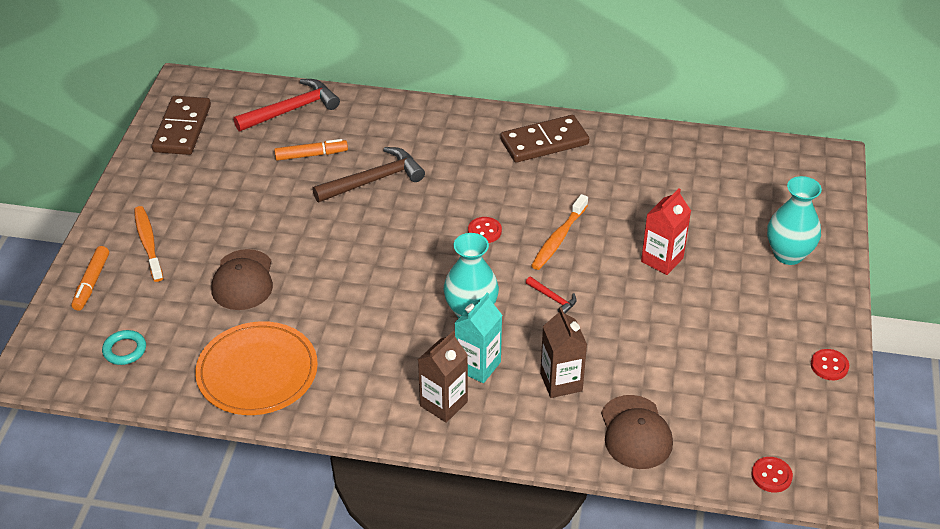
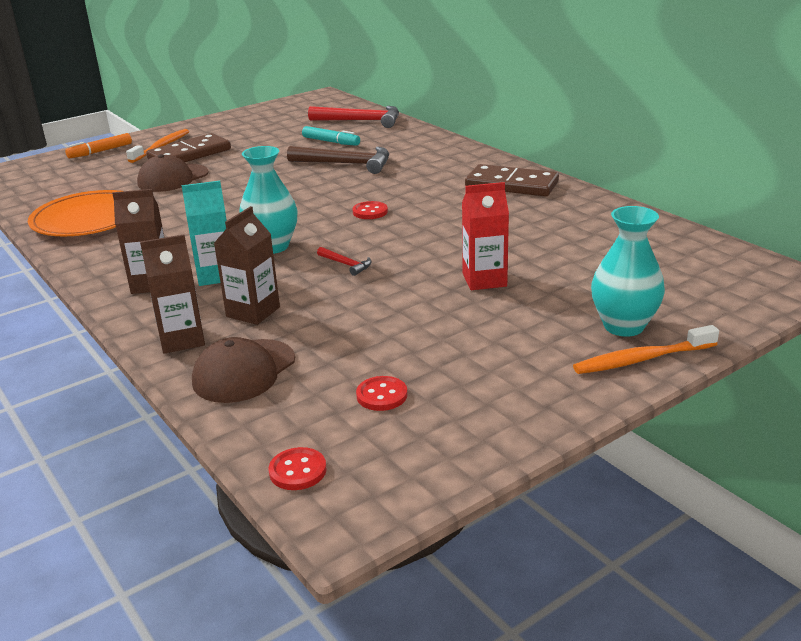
camera: 45 degrees right, 15 degrees down
turquoise ring [102,330,146,365] -> none
brown domino [152,96,211,155] -> brown domino moved to [146,133,231,162]
orange marker [274,139,348,161] -> turquoise marker [302,126,360,146]
red hammer [526,277,577,314] -> red hammer turned 45 degrees counterclockwise [317,247,372,276]
orange toothbrush [531,194,588,270] -> orange toothbrush moved to [573,325,719,374]
red button [811,349,849,380] -> red button moved to [356,376,408,411]
none -> brown carton [140,234,205,354]

